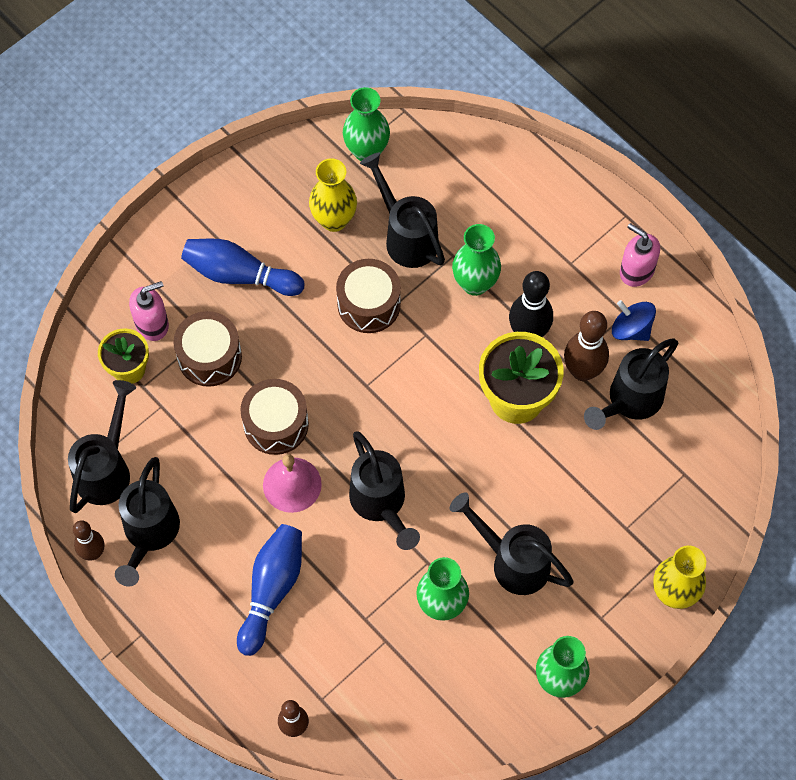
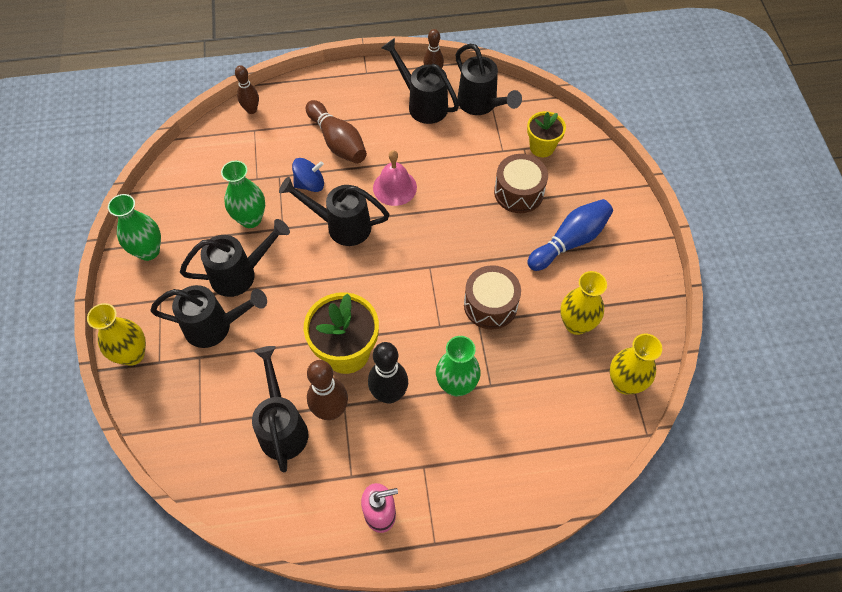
camera: 125 degrees right, 5 degrees down
pink soap dispenser [129,281,169,341] -> none
blue bowling pin [237,524,302,656] -> brown bowling pin [306,100,367,164]
brown drum [241,379,309,455] -> none
green vase [343,87,390,161] -> yellow vase [610,334,662,394]
black watering can [360,153,445,268] -> black watering can moved to [150,285,267,348]
blue spinning top [612,300,656,341] -> blue spinning top moved to [292,158,324,192]

